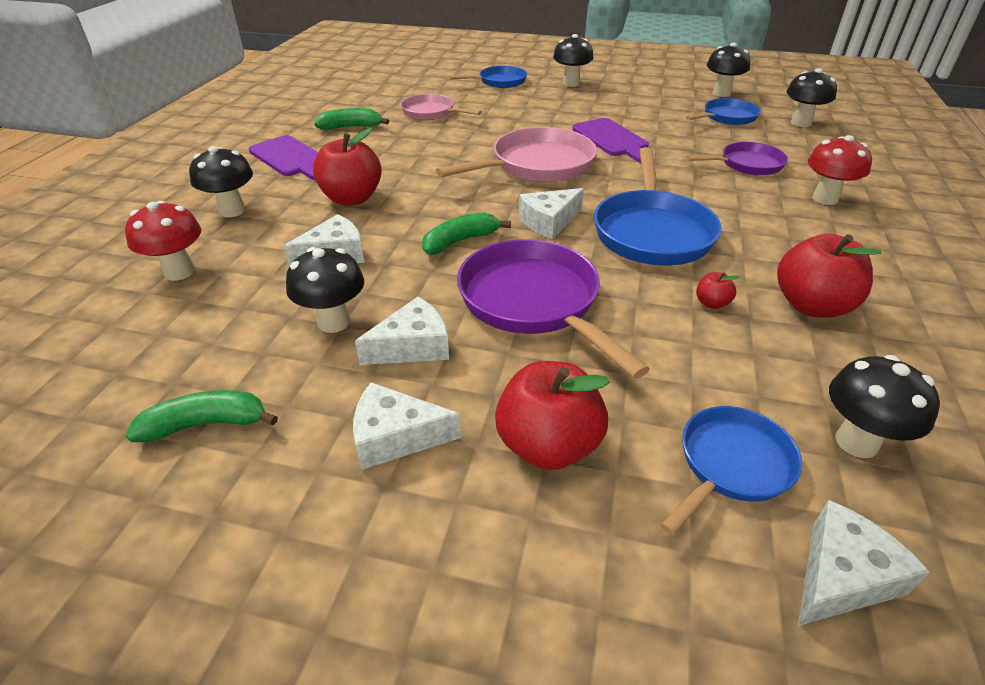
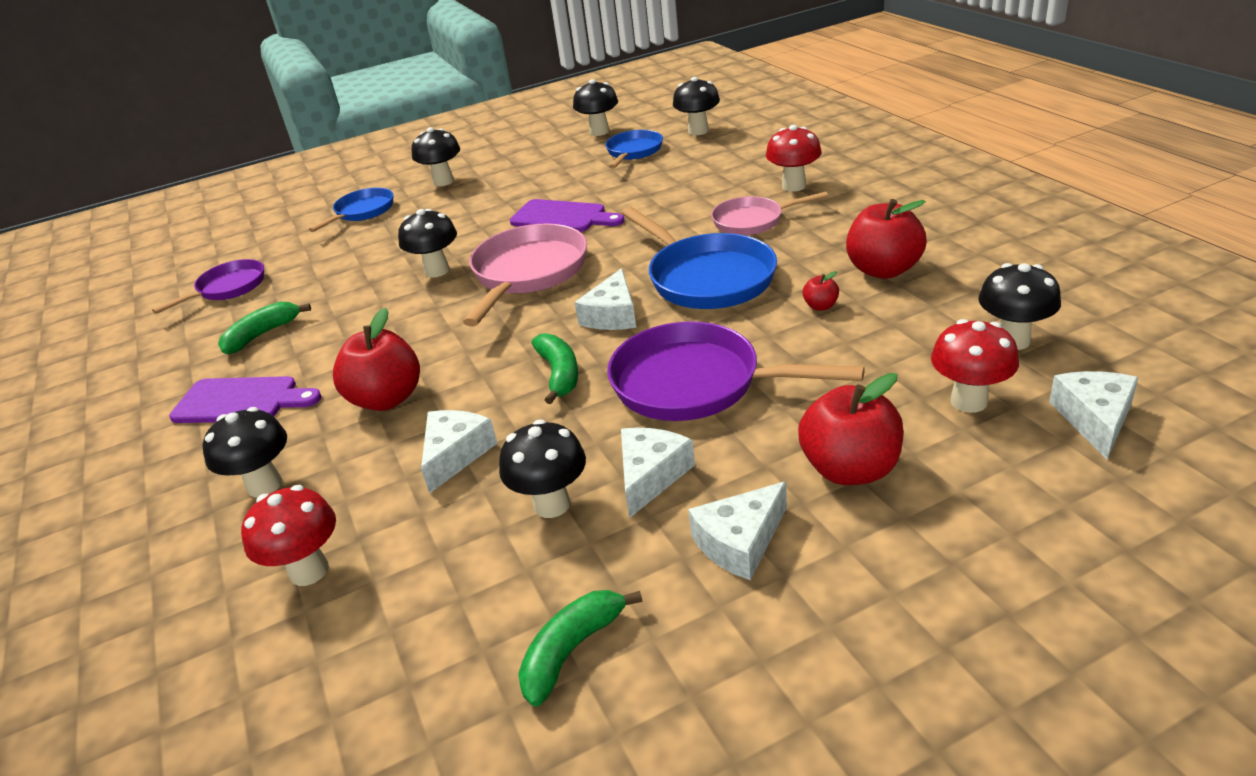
camera: 35 degrees left, 5 degrees down
pink pan [401,94,481,120] -> pink pan moved to [711,192,828,235]
green banana [422,212,511,255] -> green banana turned 150 degrees clockwise [532,333,578,404]
blue pan [661,406,802,535] -> red mushroom [931,319,1019,413]
purple pan [686,142,788,176] -> purple pan moved to [152,259,264,314]
none -> black mushroom [398,209,457,278]

